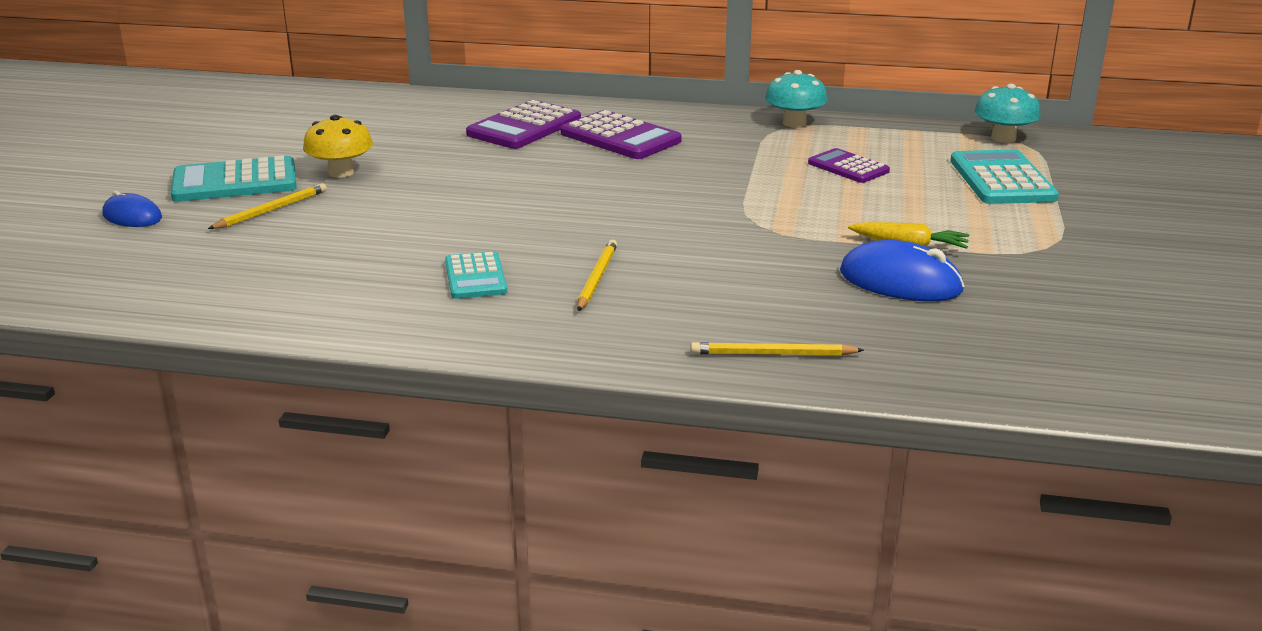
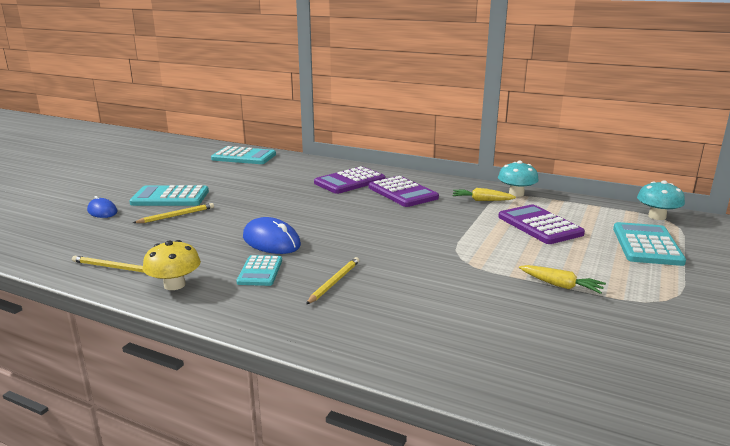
camera: 15 degrees right, 5 degrees down
yellow mushroom [303,115,373,178] -> yellow mushroom moved to [143,240,201,290]
yellow pencil [691,342,864,356] -> yellow pencil moved to [72,256,144,273]
purple calculator [808,148,890,183] -> purple calculator [498,204,585,244], size x1.60
blue mouse [840,240,964,301] -> blue mouse moved to [243,217,301,254]
none -> turquoise calculator [211,146,276,164]
none -> yellow carrot [452,188,516,201]

